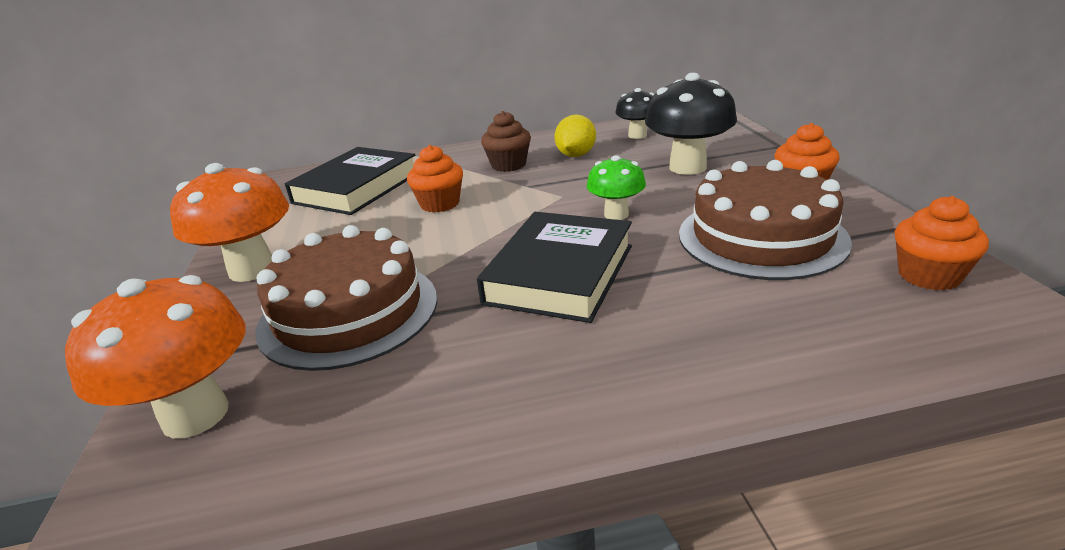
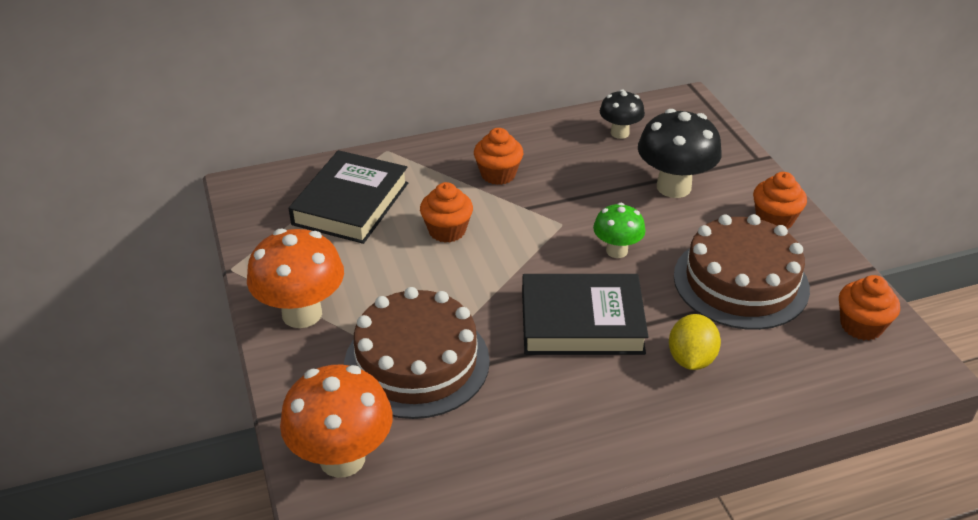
camera: 10 degrees left, 10 degrees up
black book [477,212,632,323] -> black book turned 75 degrees clockwise [522,274,648,355]
brown cupcake [481,111,531,172] -> orange cupcake [474,128,523,185]
yellow lemon [555,114,596,157] -> yellow lemon moved to [669,314,721,370]

